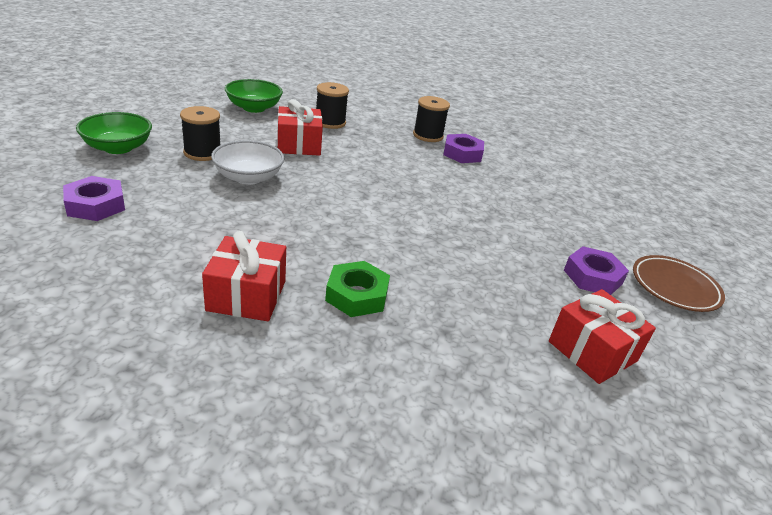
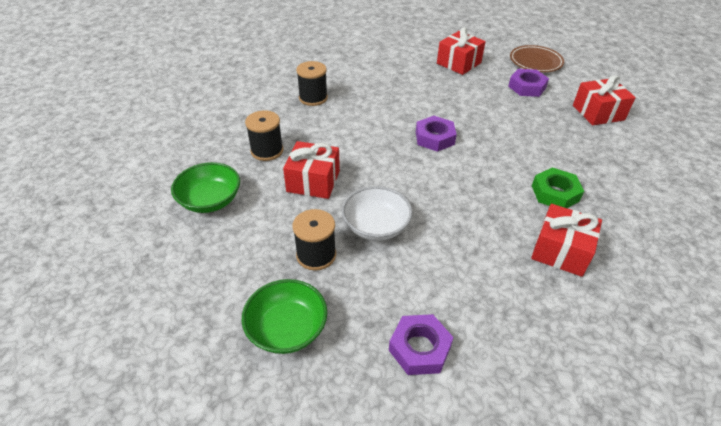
camera: 65 degrees left, 10 degrees up
purple nut [443,134,484,163] -> purple nut moved to [416,116,457,152]
none -> red gift [437,27,486,75]

